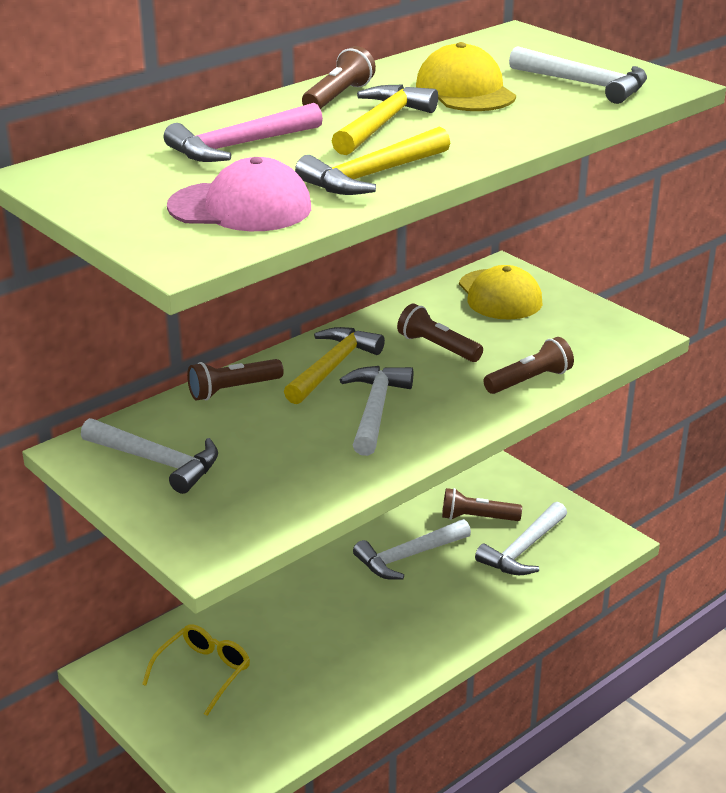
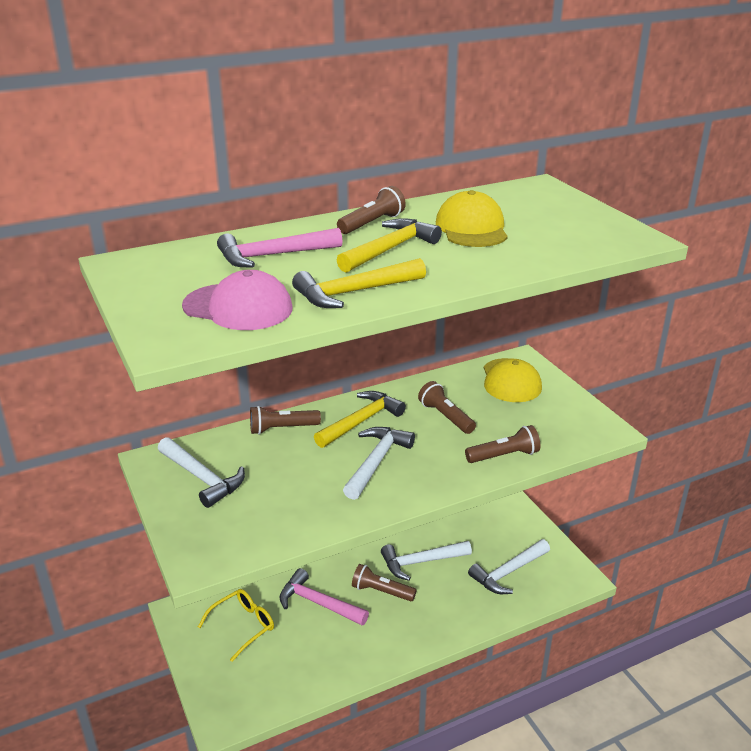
camera: 15 degrees right, 0 degrees up
brown flashlight [442,488,522,521] -> brown flashlight moved to [352,564,416,601]
white hammer [509,46,647,104] -> none
none -> pink hammer [279,568,369,625]

